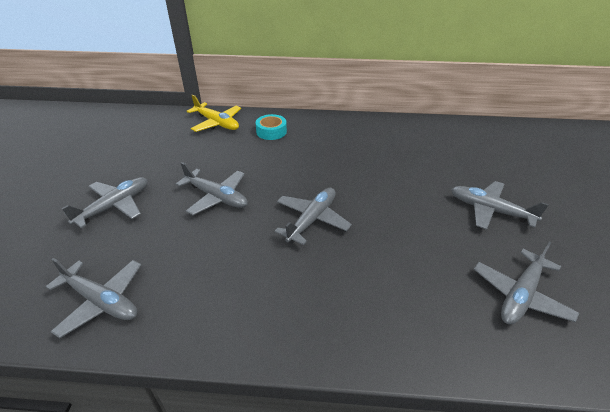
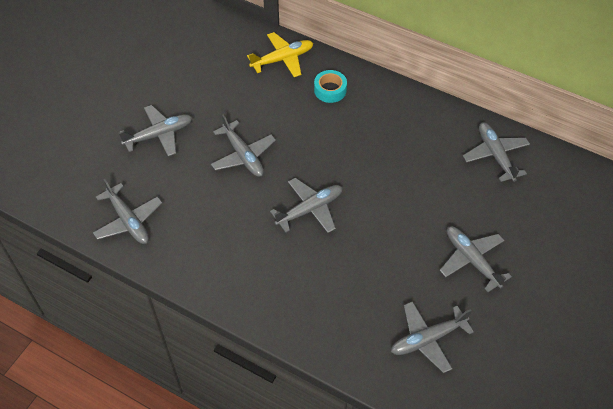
camera: 25 degrees right, 15 degrees up
yellow plane [187,94,241,132] -> yellow plane turned 90 degrees counterclockwise [247,32,313,77]
none -> grey plane [463,122,530,182]

